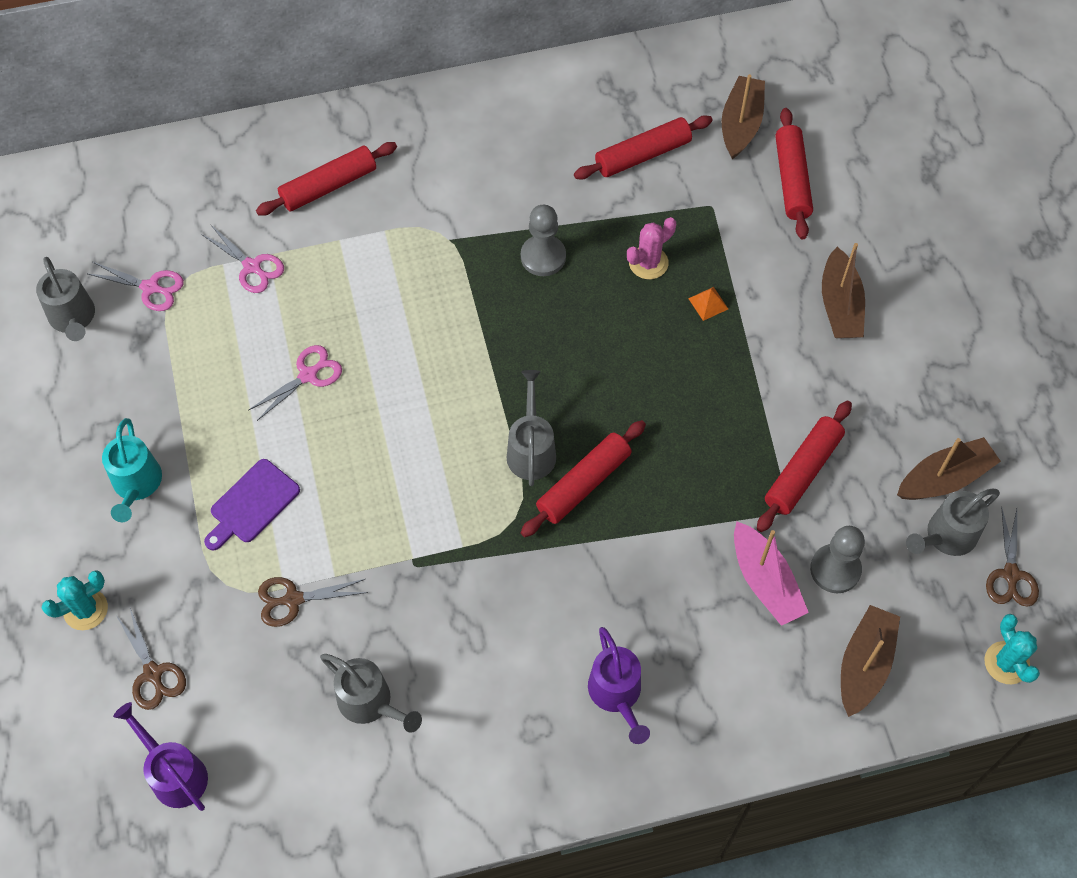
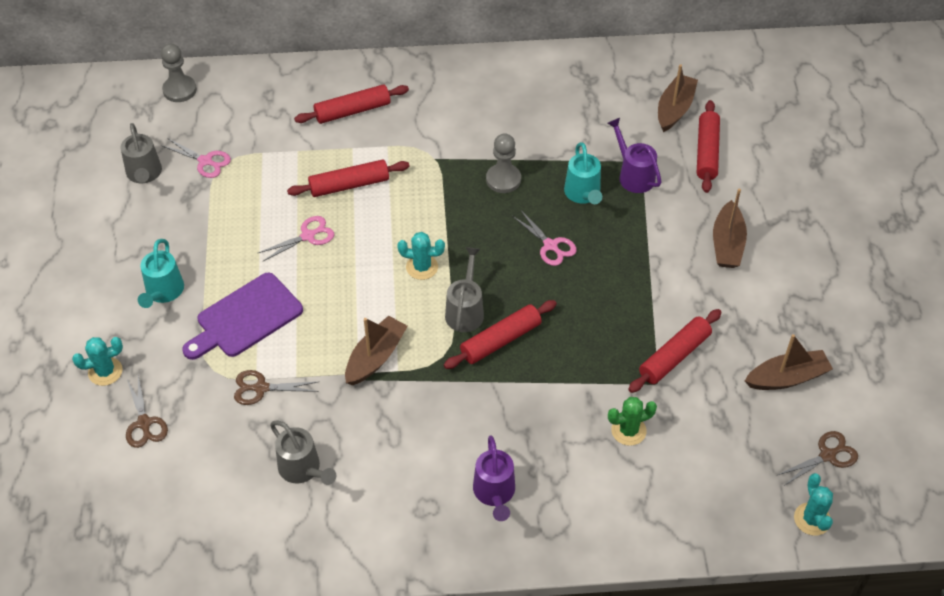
camera: 10 degrees right, 10 degrees down
purple watering can [113,702,208,811] -> purple watering can moved to [607,118,661,193]
pink scissors [201,224,284,293] -> pink scissors moved to [512,211,577,266]
purple cutting board [204,459,300,550] -> purple cutting board [182,273,303,360], size x1.50
red rolling pin [574,115,713,180] -> red rolling pin moved to [287,159,409,197]
pink cactus [627,217,676,279] -> turquoise watering can [564,142,602,204]
orange pyramid [688,287,728,321] -> none
pink boat [734,522,809,626] -> green cactus [608,397,657,446]
grey pawn [810,526,865,593] -> grey pawn moved to [161,44,197,102]
brown boat [841,605,900,717] -> brown boat moved to [345,316,408,385]
grey watering can [906,488,1000,556] -> none
brown scissors [986,506,1039,607] -> brown scissors turned 135 degrees counterclockwise [776,431,858,485]
none -> turquoise cactus [397,232,445,280]

